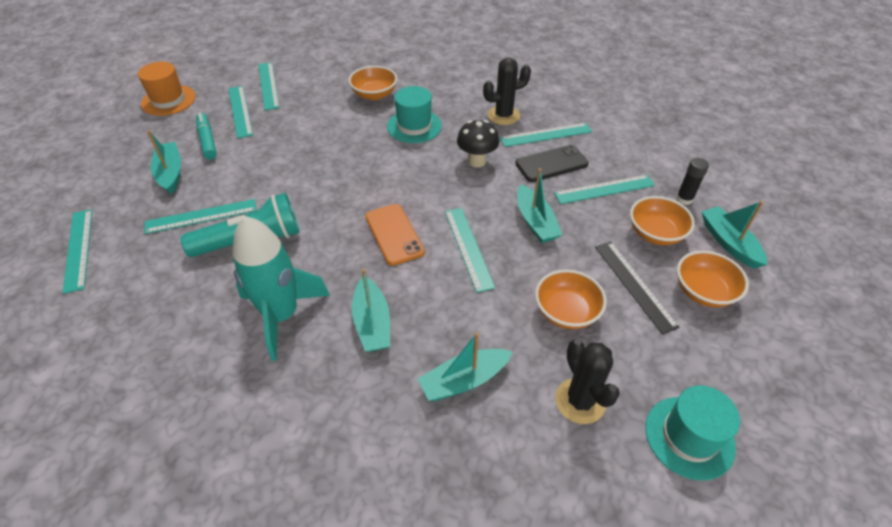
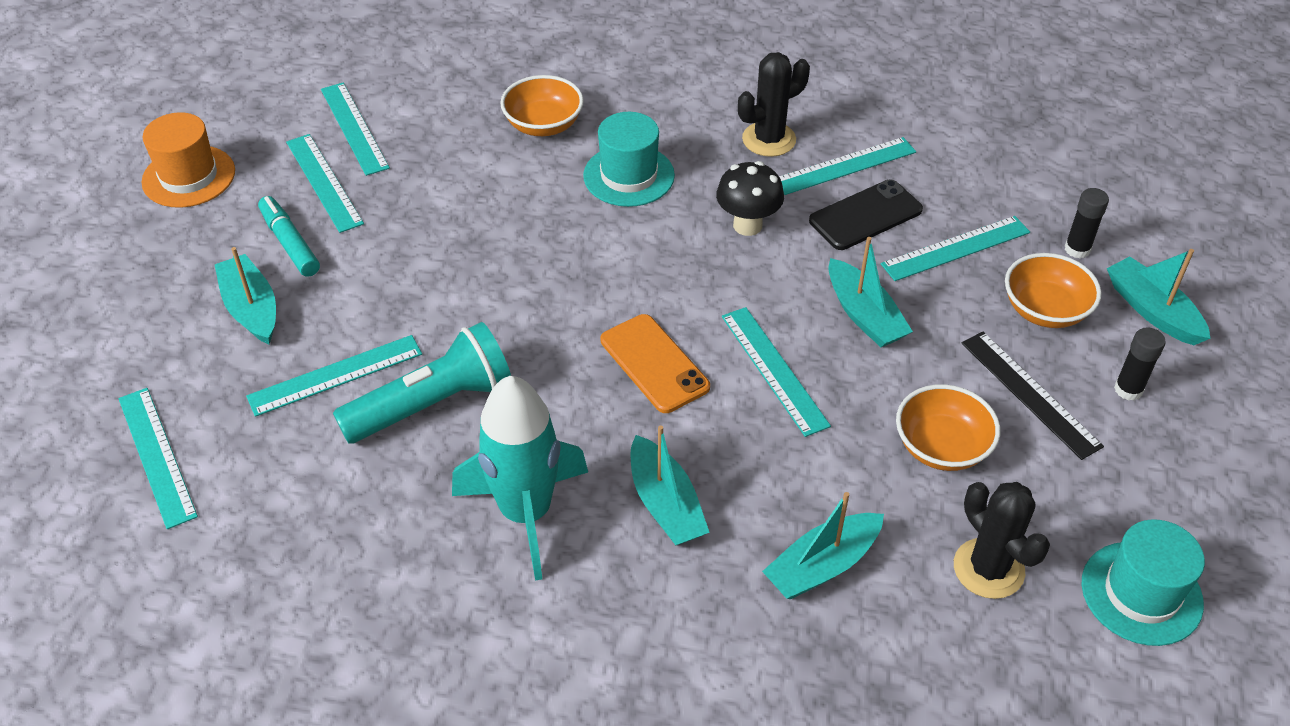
camera: 10 degrees left, 0 degrees up
orange bowl [677,251,749,307] -> black glue stick [1114,327,1166,401]

